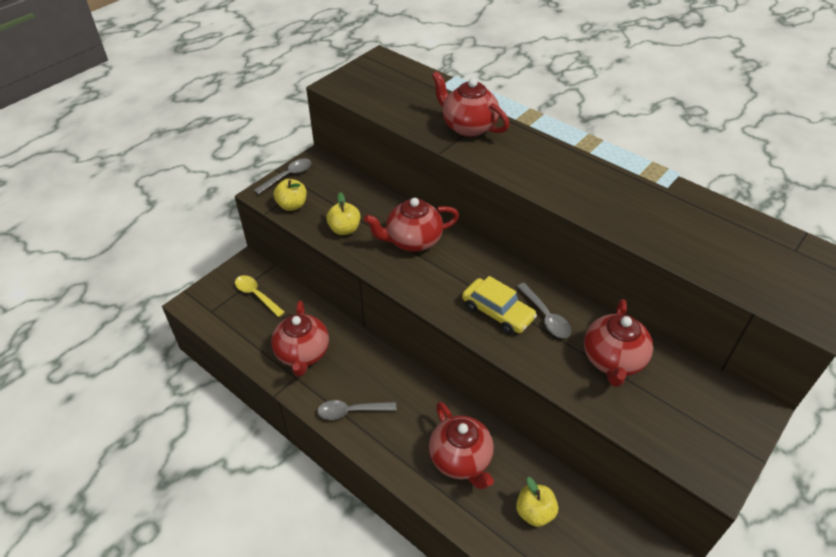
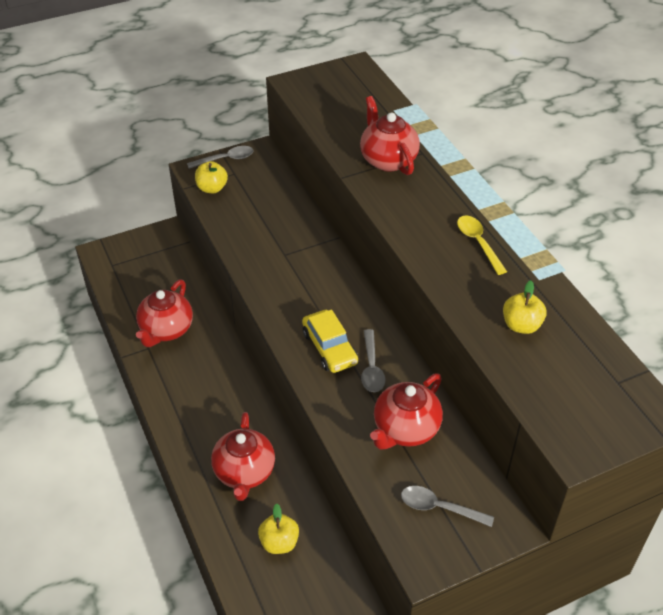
camera: 25 degrees right, 0 degrees up
yellow spoon [235,275,285,317] -> yellow spoon moved to [457,216,507,275]
grey spoon [317,400,396,420] -> grey spoon moved to [401,486,494,527]
yellow apple [326,192,360,235] -> yellow apple moved to [503,280,546,334]
red teapot [364,198,459,252] -> none

